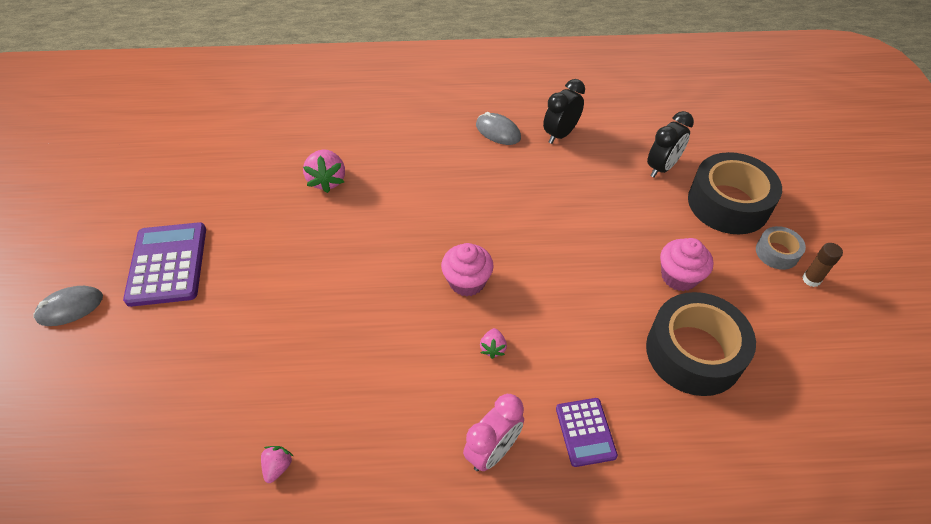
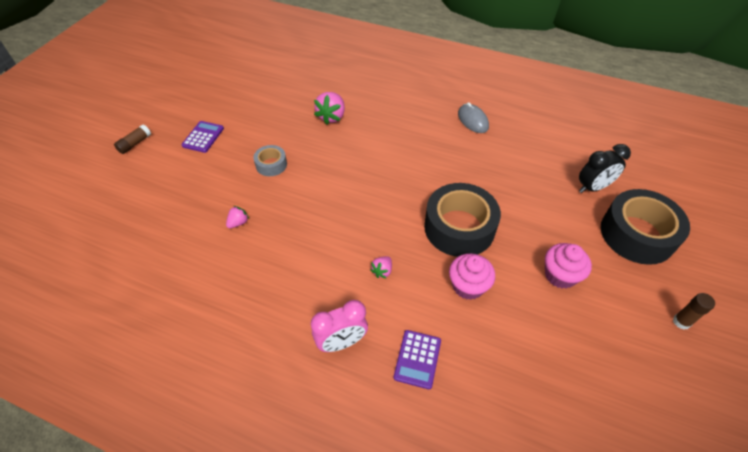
camera: 25 degrees right, 0 degrees up
grey mouse [33,286,103,326] -> brown glue stick [114,124,151,154]
purple calculator [123,222,206,307] -> purple calculator [181,121,224,153], size x0.58
pink strawberry [261,446,293,483] -> pink strawberry moved to [226,206,249,228]
pink cupcake [441,243,494,296] -> pink cupcake moved to [449,253,495,300]
black clock [543,79,585,144] -> none
black tape [646,292,756,396] -> black tape moved to [424,183,501,257]
grey tape [756,226,806,270] -> grey tape moved to [253,145,287,176]

